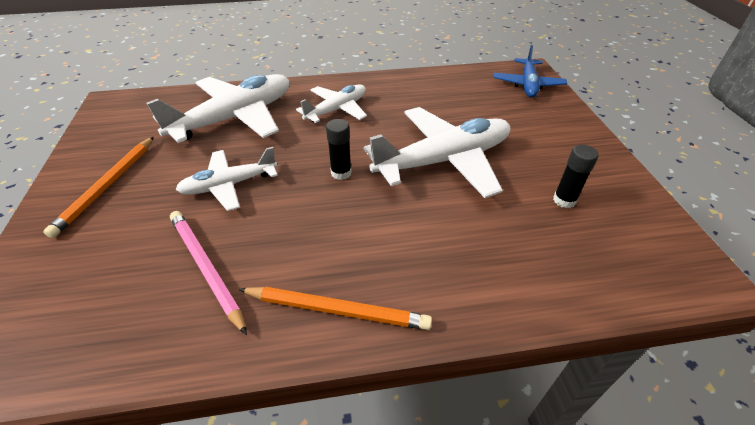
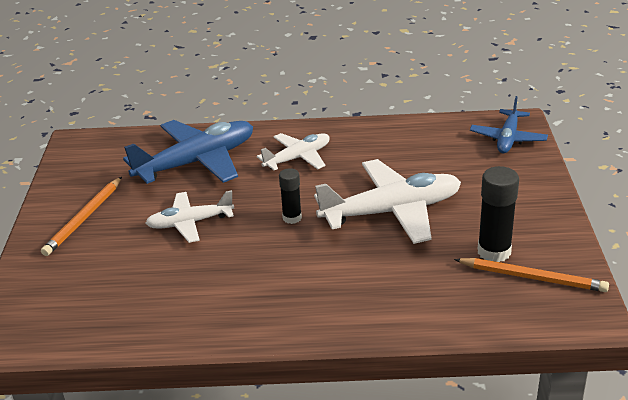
camera: 10 degrees right, 10 degrees down
white plane [146,74,290,143] -> blue plane [123,120,253,184]
pink pencil [170,211,247,335] -> none
orange pencil [238,287,432,330] -> orange pencil moved to [454,258,609,292]
black glue stick [553,145,599,208] -> black glue stick [478,166,519,262], size x1.62

